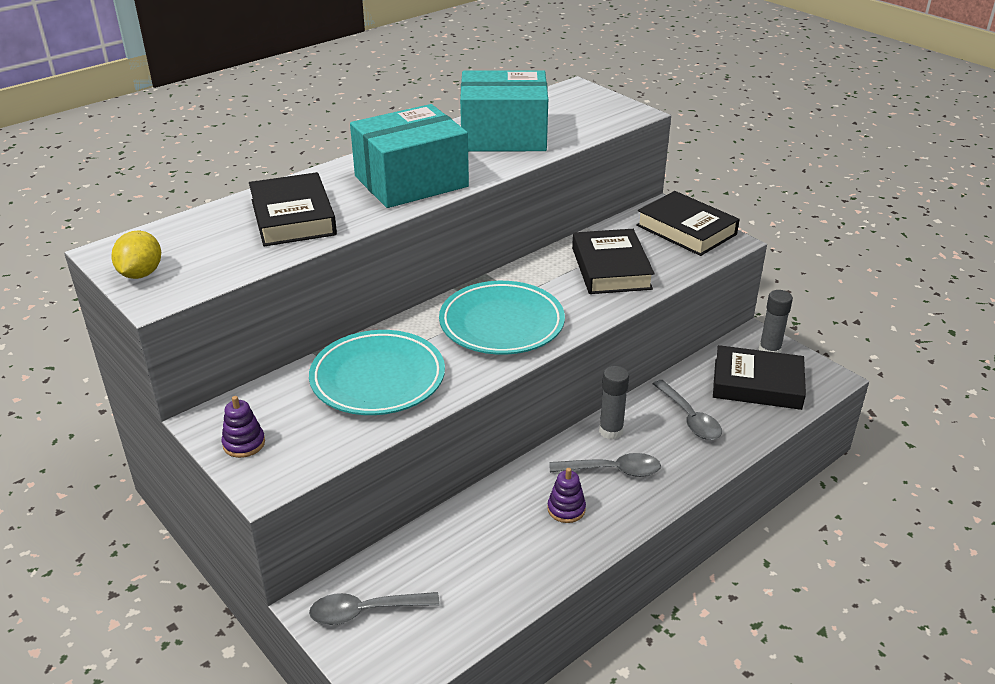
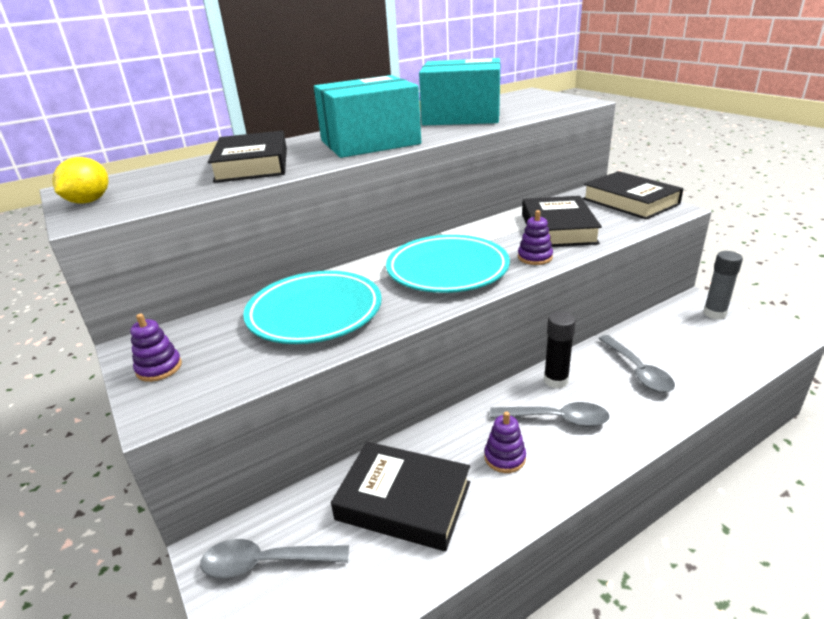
camera: 10 degrees right, 5 degrees down
grey glue stick [599,366,629,440] -> black glue stick [544,312,576,389]
black book [713,345,806,410] -> black book moved to [331,442,470,551]
none -> purple stacking toy [518,210,553,265]

